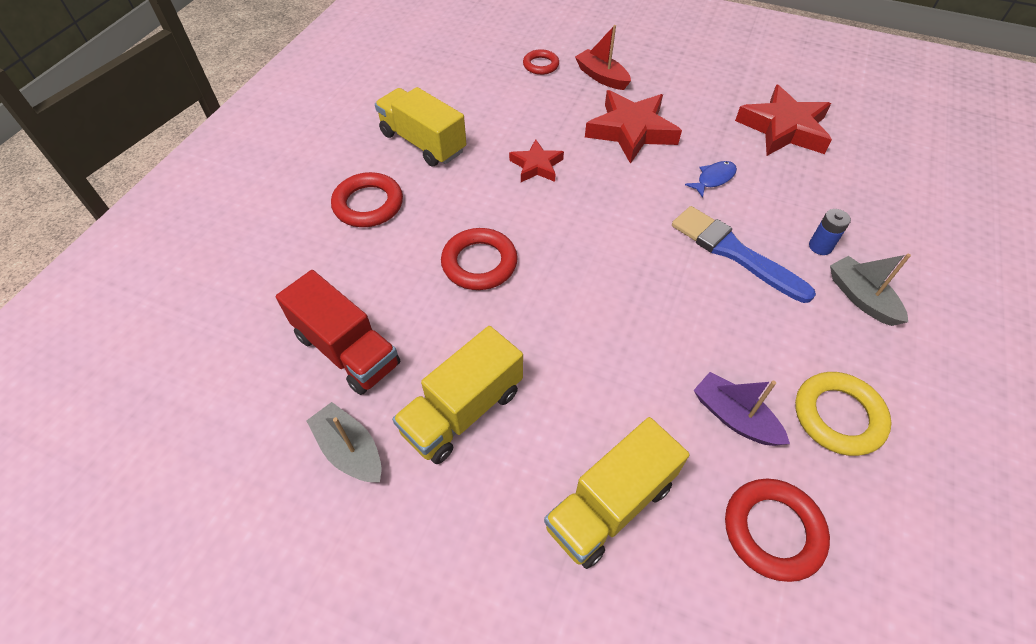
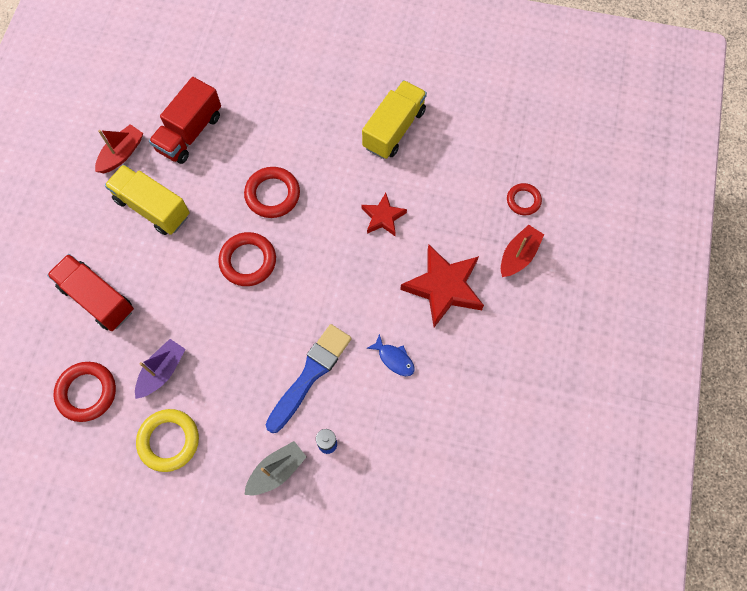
camera: 80 degrees right, 15 degrees up
grey boat [306,402,382,483] -> red boat [95,124,143,173]
red ring [331,172,403,227] -> red ring moved to [218,232,276,286]
yellow truck [544,417,689,569] -> red truck [47,254,134,331]
red star [735,85,832,156] -> none

